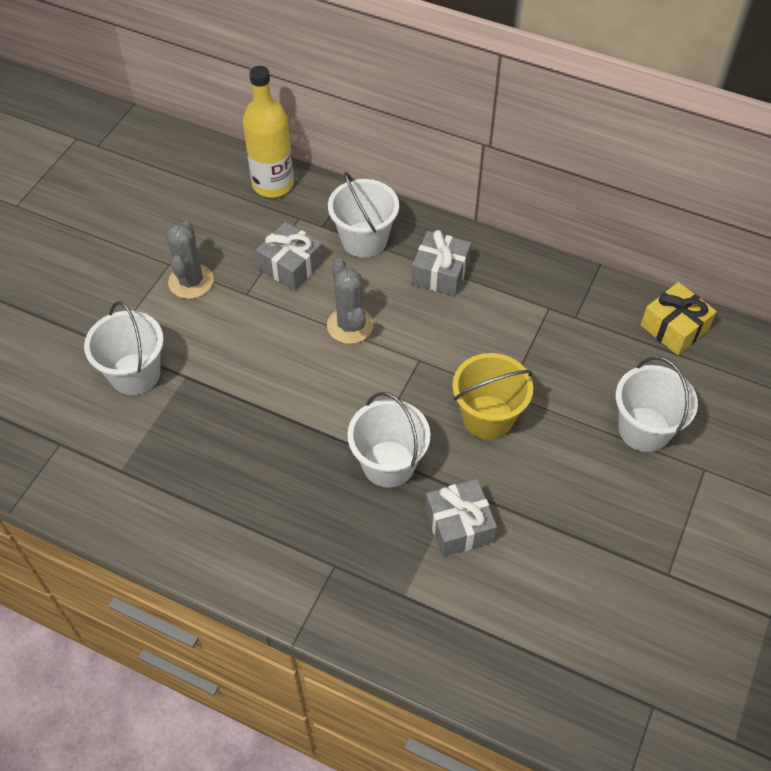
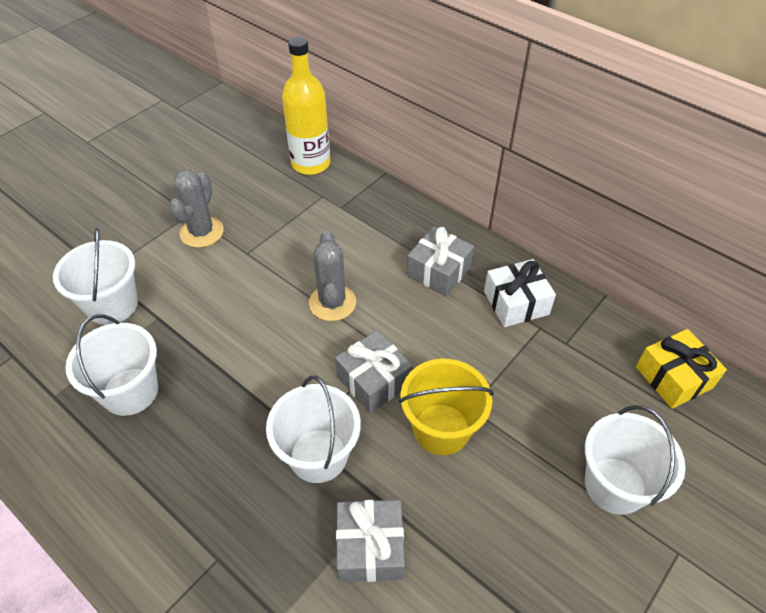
camera: 15 degrees right, 5 degrees down
grey gift [256,222,324,291] -> grey gift moved to [335,330,413,413]
white bucket [328,172,399,258] -> white bucket moved to [65,314,158,416]
none -> white gift [484,259,556,327]

